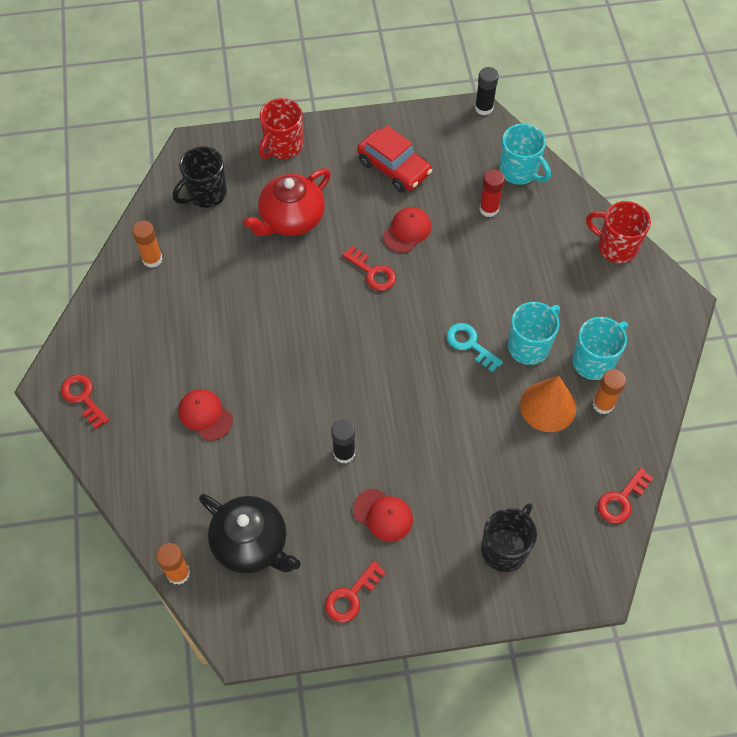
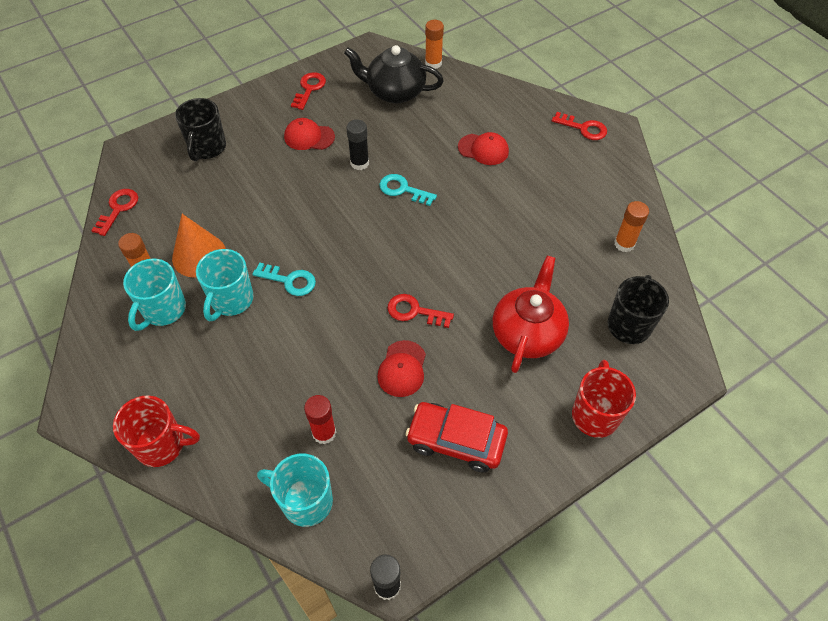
camera: 155 degrees right, 5 degrees down
none -> turquoise key [379,174,437,206]

